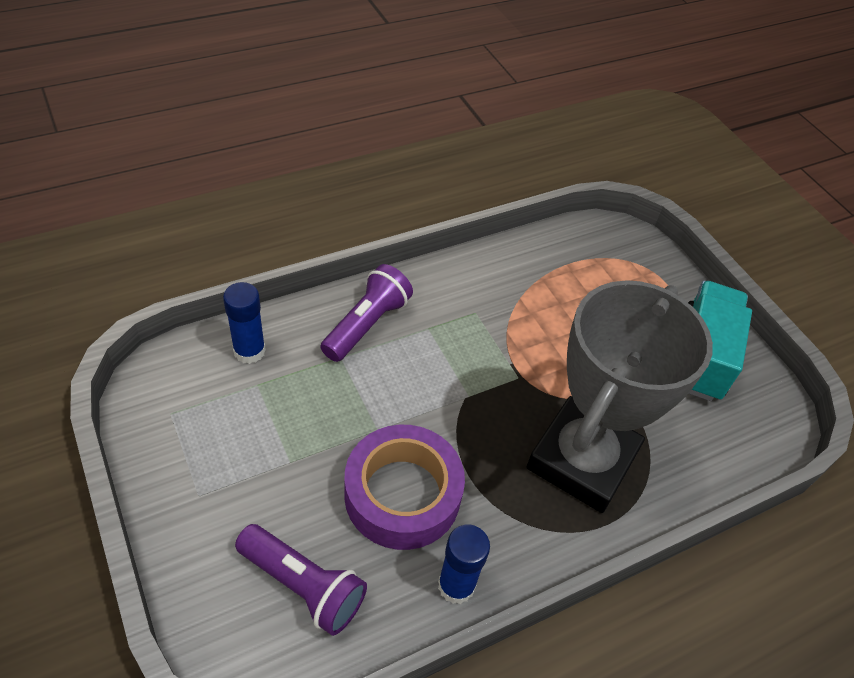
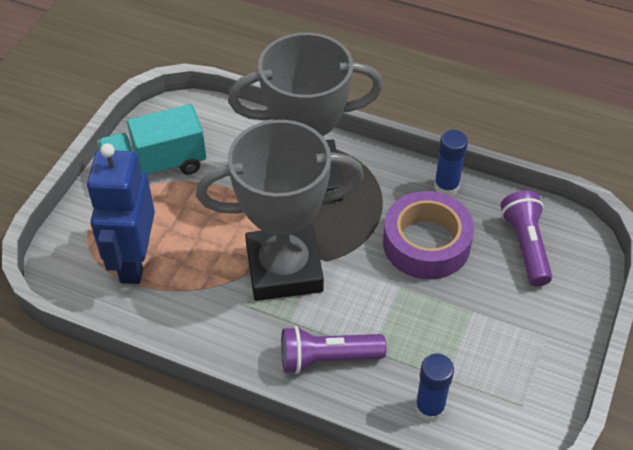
camera: 125 degrees left, 0 degrees up
none -> blue robot [87,143,155,284]
none -> grey trophy [196,120,364,301]

